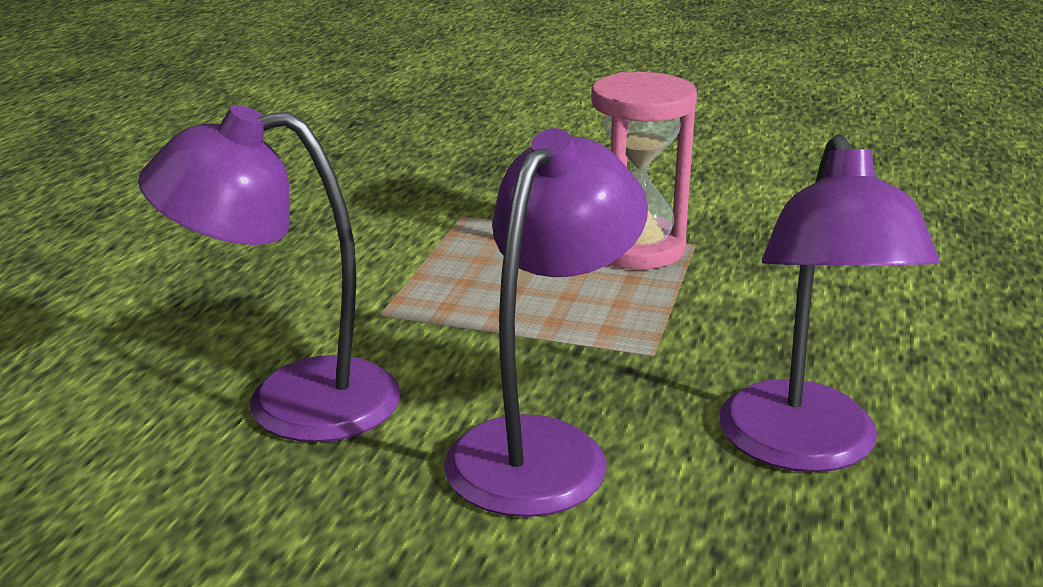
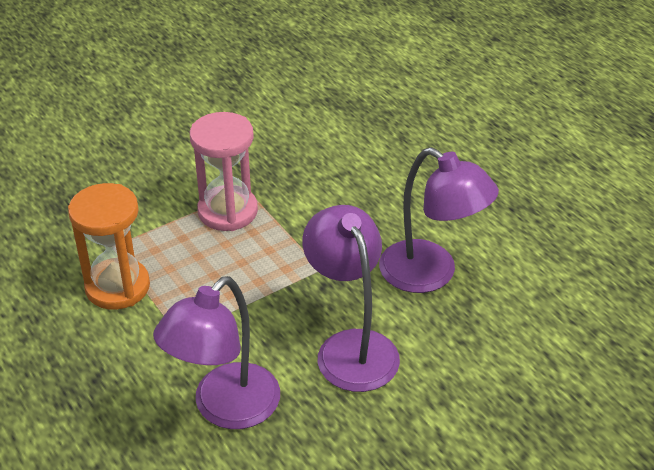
camera: 50 degrees left, 15 degrees up
none -> orange hourglass [68,183,150,310]

